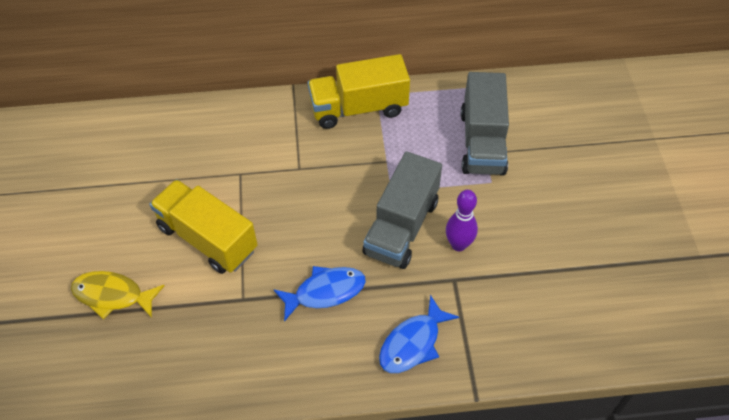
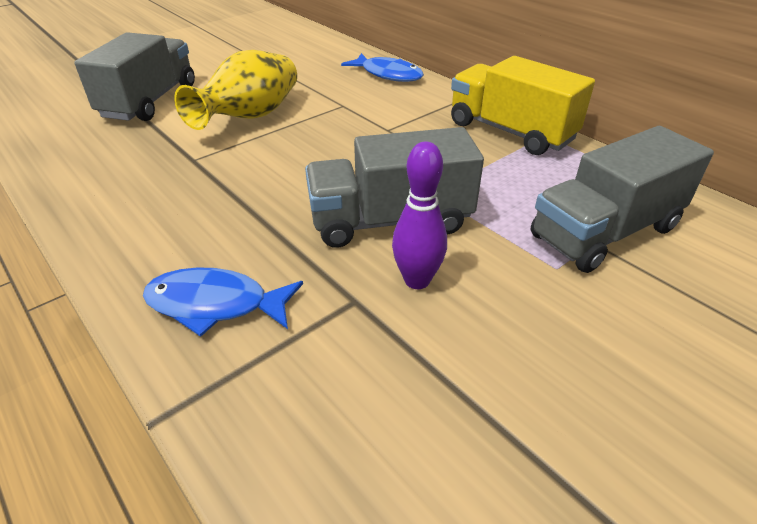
camera: 55 degrees right, 15 degrees down
yellow fish [71,271,164,320] -> grey truck [74,32,195,121]
yellow truck [149,179,258,274] -> yellow vase [174,50,297,130]
blue fish [273,266,366,322] -> blue fish moved to [341,53,424,82]

